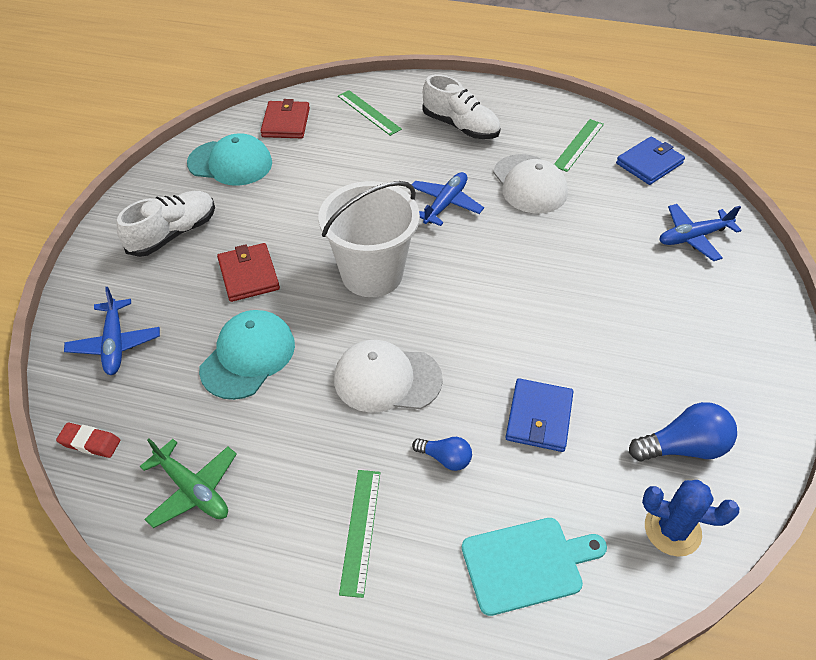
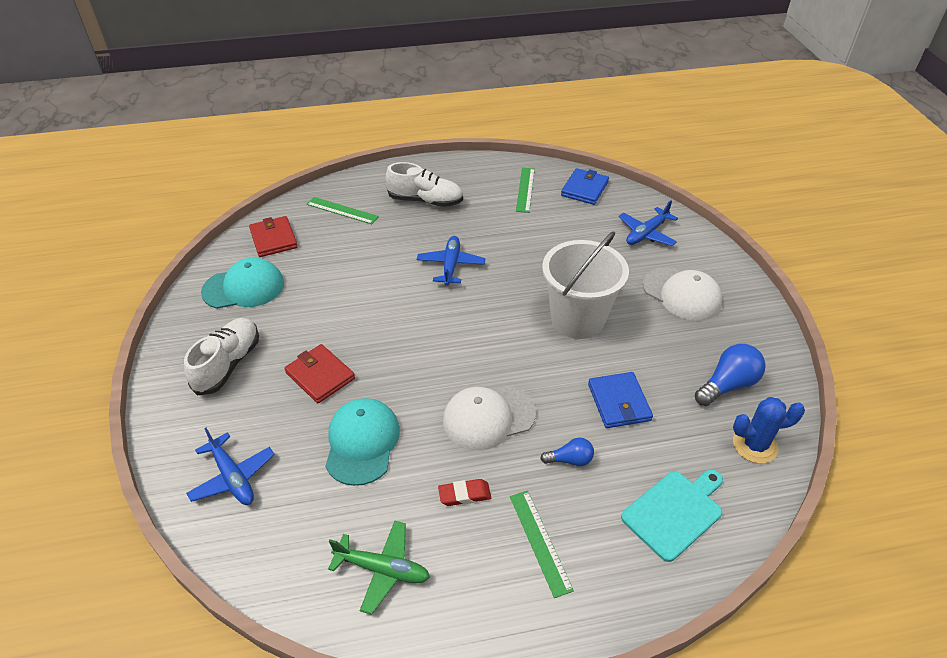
camera: 25 degrees left, 5 degrees down
red eraser [56,423,120,458] -> red eraser moved to [438,479,491,506]
white bucket [318,181,420,297] -> white bucket moved to [542,231,629,339]
white cap [493,154,568,214] -> white cap moved to [643,267,722,321]

